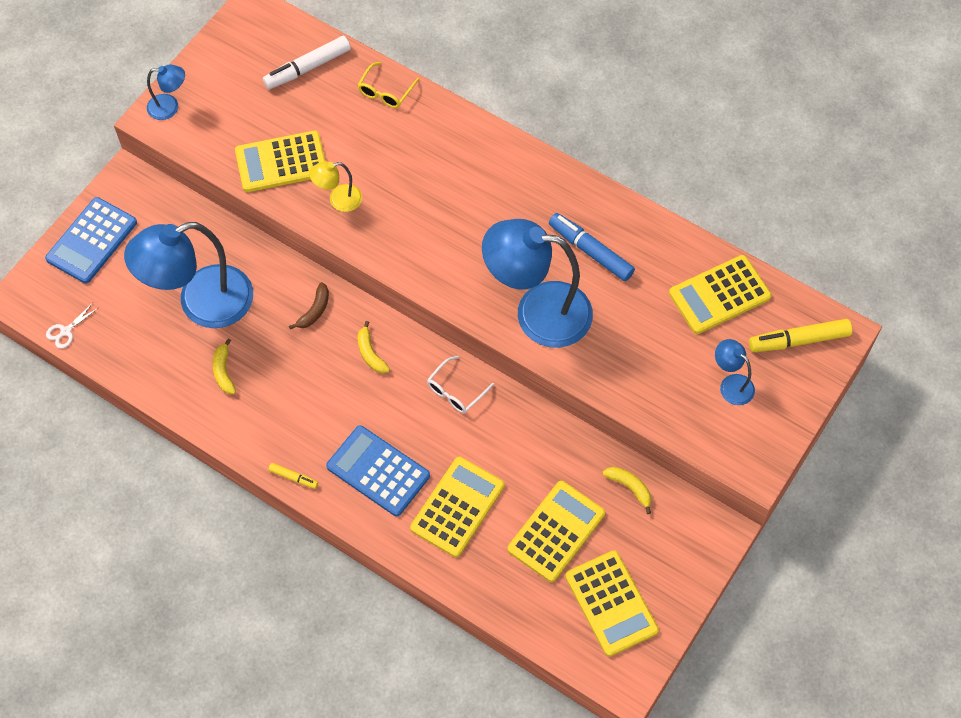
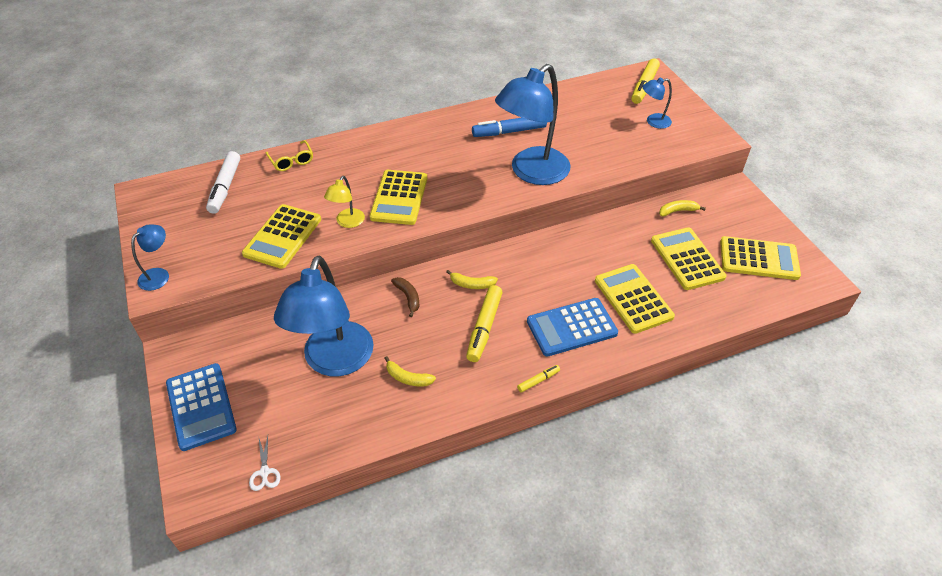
camera: 55 degrees left, 15 degrees down
white glasses [427,356,494,413] -> none
yellow calculator [669,255,772,334] -> yellow calculator moved to [370,170,427,225]
none -> yellow marker [466,285,503,362]

